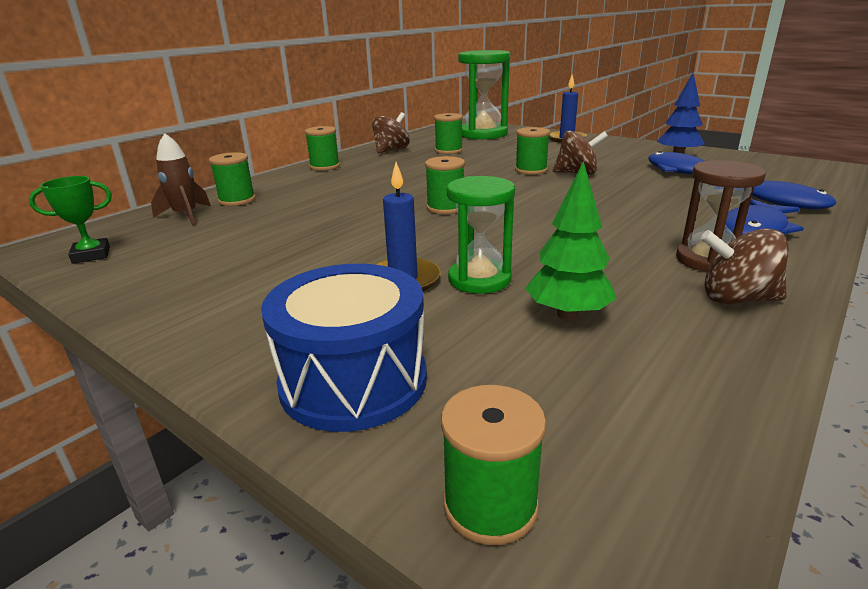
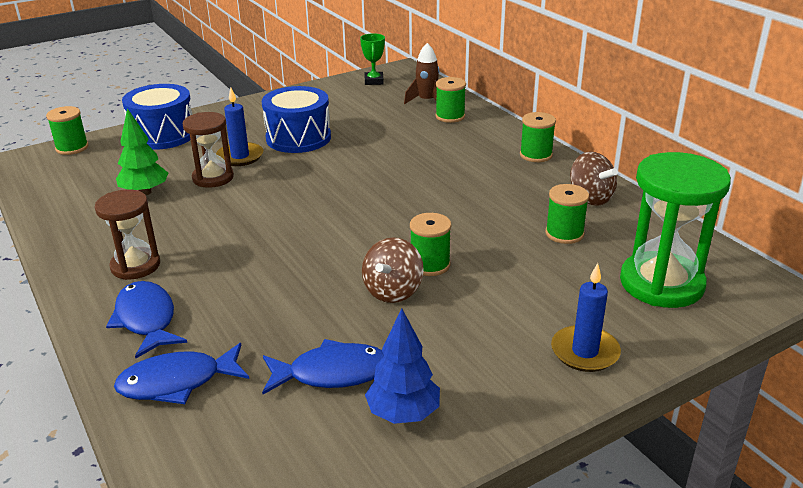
camera: 110 degrees right, 5 degrees up
green spool [425,156,465,214] -> none
green hourglass [447,176,515,294] -> brown hourglass [183,112,234,188]
brown spinning top [700,228,789,304] -> none
none -> blue drum [262,86,331,153]

